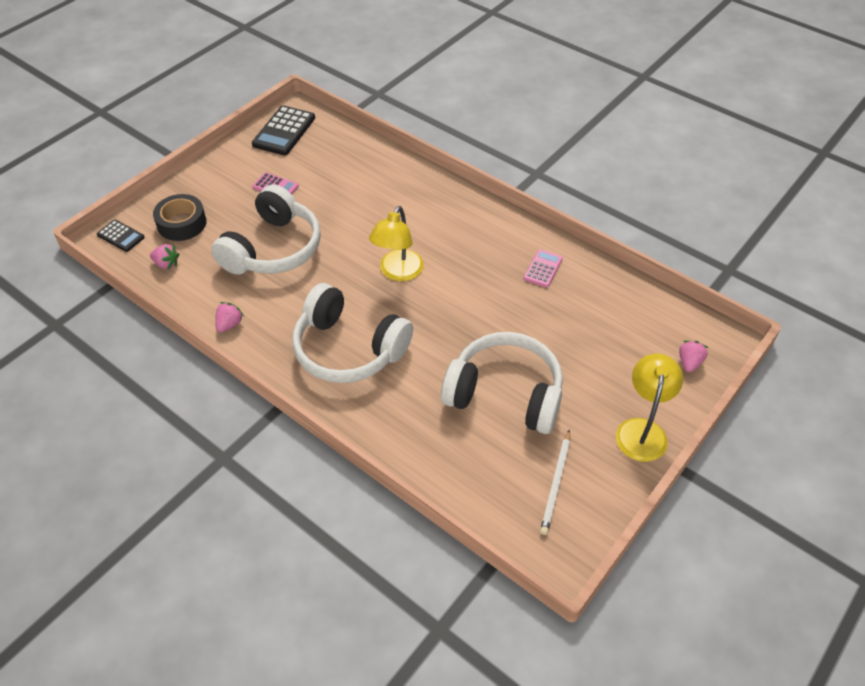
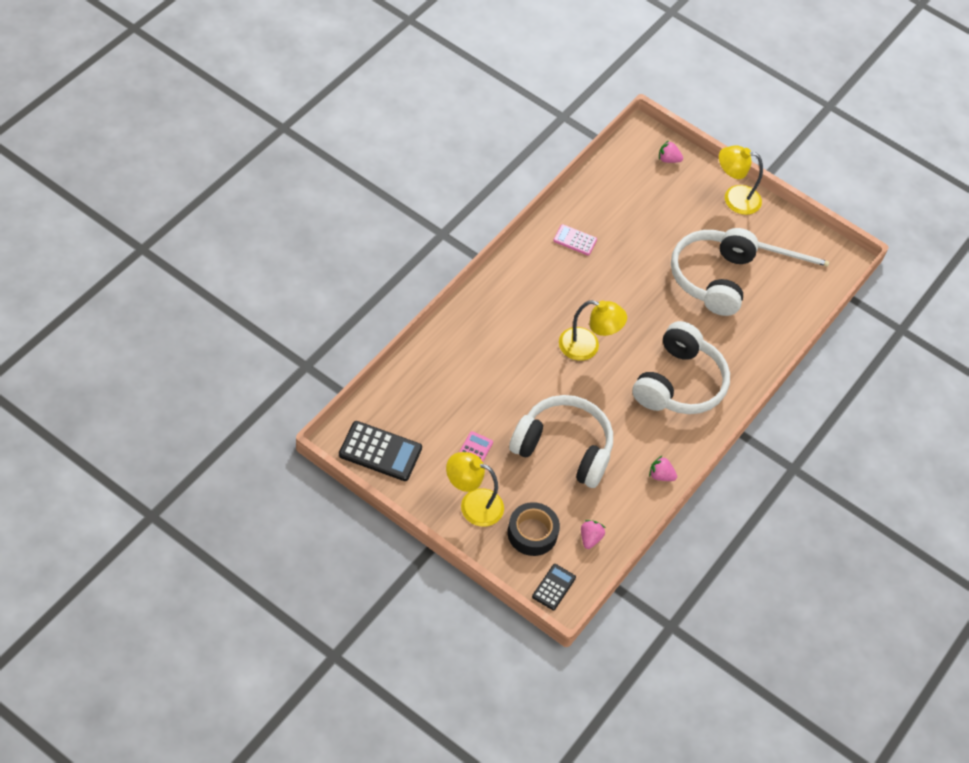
camera: 100 degrees left, 5 degrees up
none -> yellow lamp [446,452,504,527]

